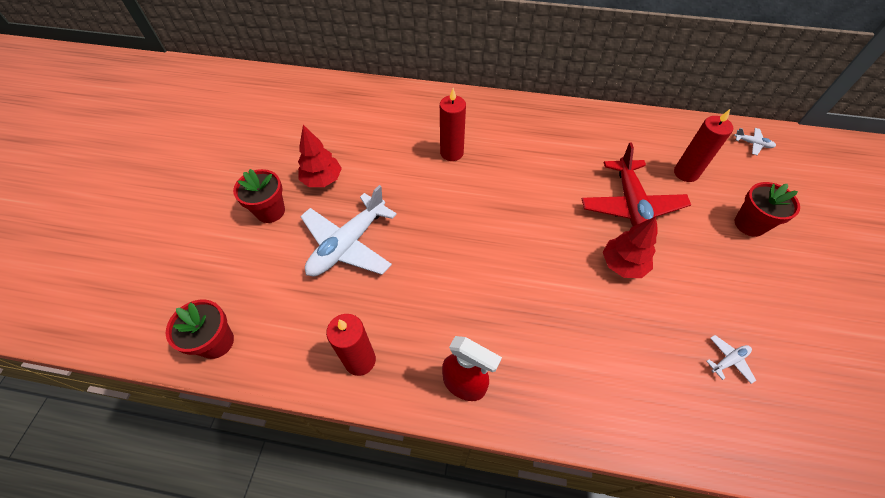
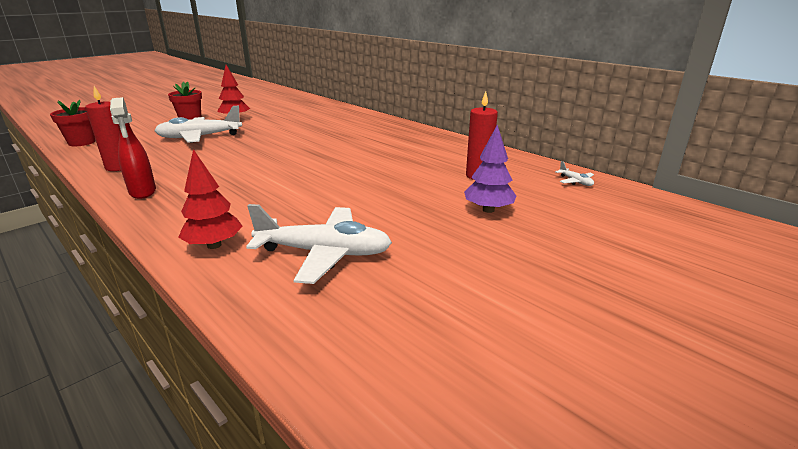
camera: 35 degrees right, 30 degrees down
red candle [440,88,466,161] -> none
red plane [582,142,691,236] -> none
red tree [603,216,656,278] -> red tree moved to [178,149,243,249]
white plane [706,335,756,384] -> white plane [246,204,392,284], size x2.43
red flower pot [735,182,800,237] -> purple tree [464,125,516,213]

